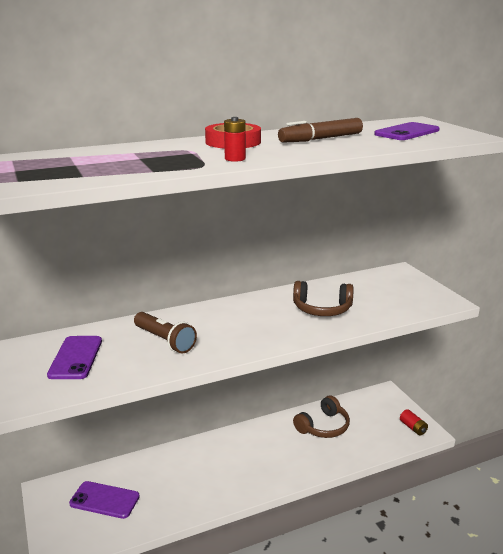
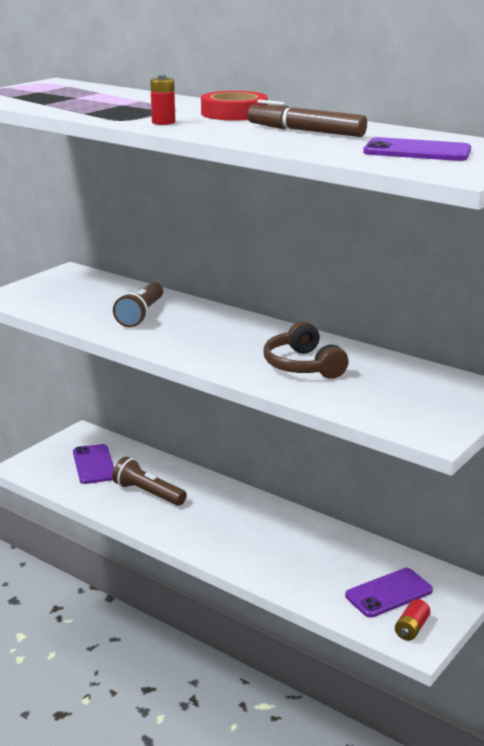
camera: 60 degrees right, 0 degrees up
purple phone [47,336,102,379] -> purple phone moved to [345,568,433,617]
brown headphones [293,395,350,438] -> none
none -> brown flashlight [112,457,187,506]

